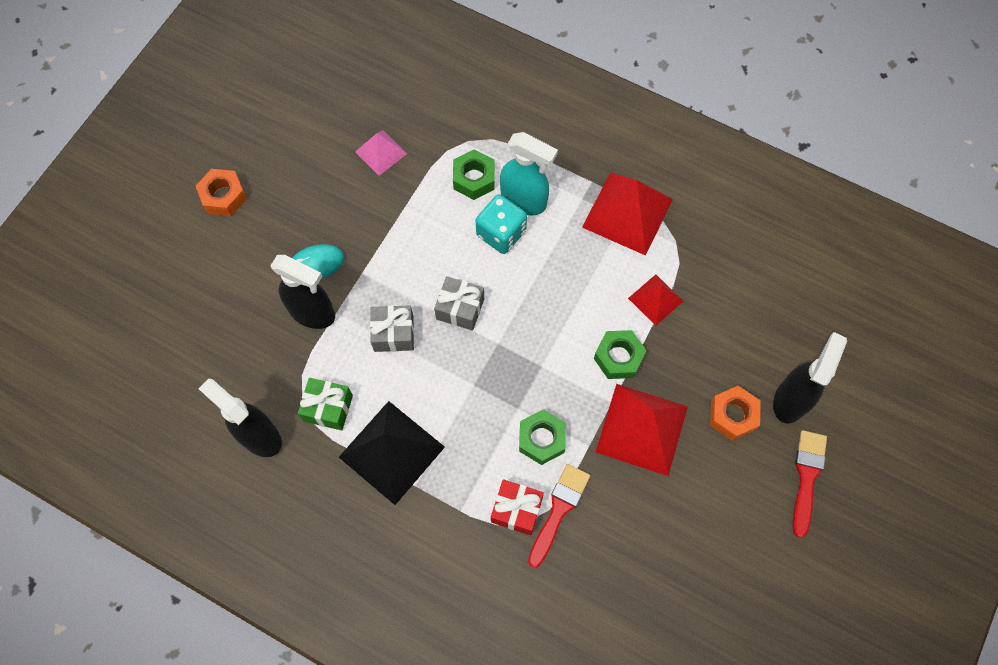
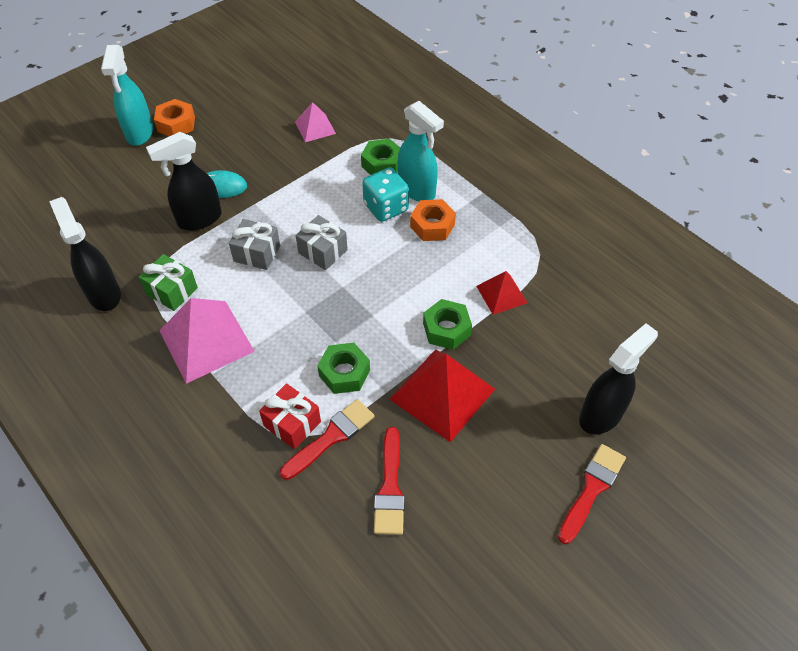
camera: 20 degrees right, 15 degrees down
black spray bottle [271,255,335,329] -> black spray bottle turned 105 degrees clockwise [146,132,222,230]
black pyramid [339,401,445,505] -> pink pyramid [159,298,255,384]
red pyramid [582,173,673,256] -> none
orange nut [710,386,761,441] -> orange nut moved to [410,199,456,241]
none -> turquoise spray bottle [101,45,153,146]
none -> red brush [374,427,405,535]

